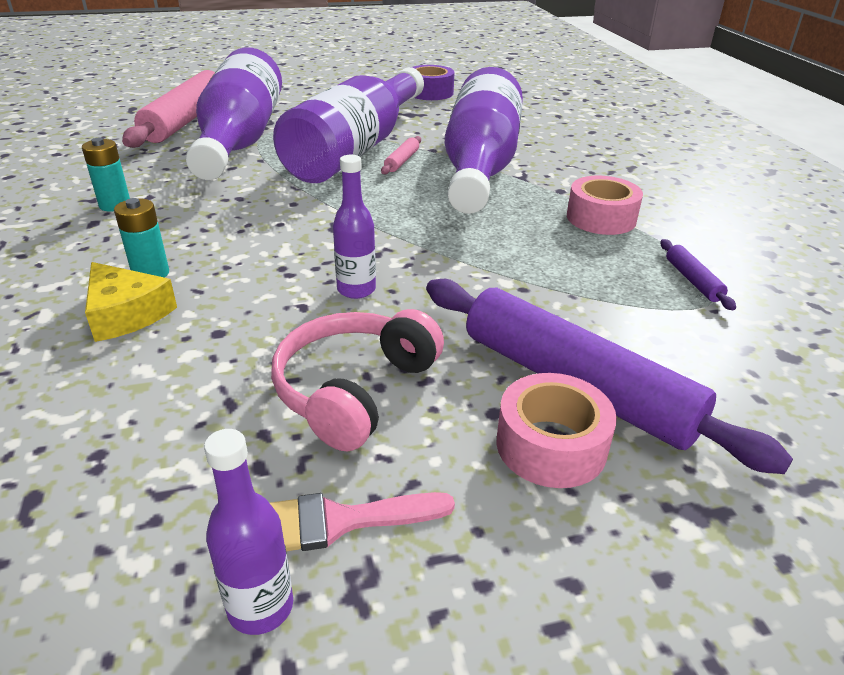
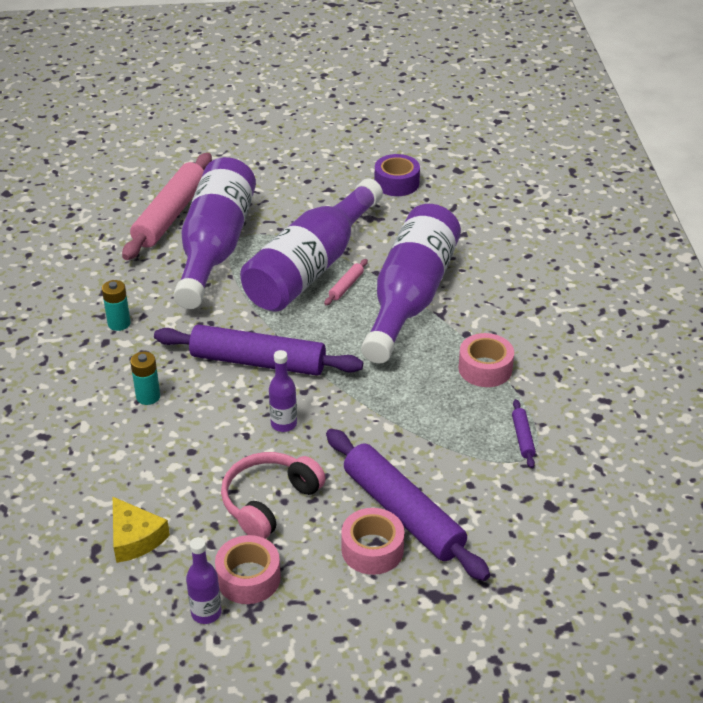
camera: 10 degrees right, 5 degrees up
yellow cheese [85,262,177,342] -> yellow cheese moved to [113,497,170,563]
pink brush [270,492,455,551] -> pink tape [215,535,281,604]
none -> purple rolling pin [154,325,363,376]

